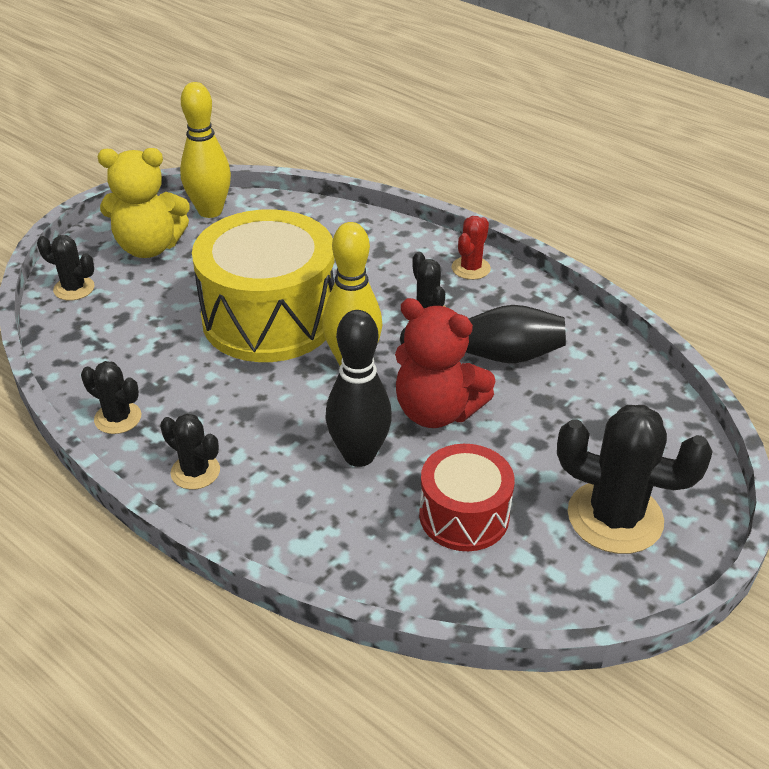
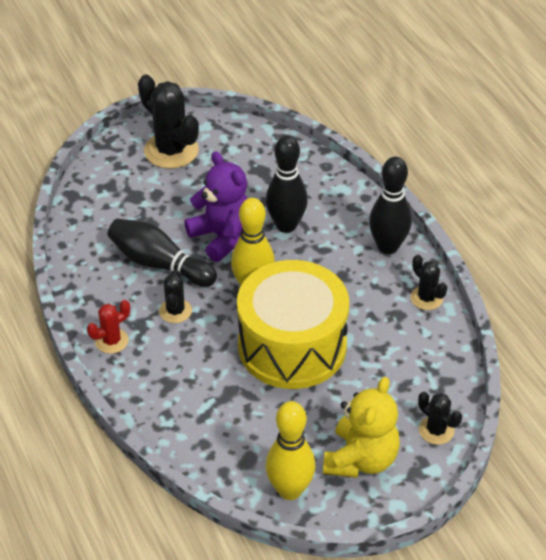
camera: 155 degrees left, 5 degrees up
yellow teddy bear [97,148,190,258] -> yellow teddy bear turned 90 degrees clockwise [323,377,400,478]
black cactus [160,414,220,490] -> black bowling pin [369,157,412,254]
red teddy bear [395,298,496,428] -> purple teddy bear [184,151,248,262]
red drum [419,444,515,551] -> none

